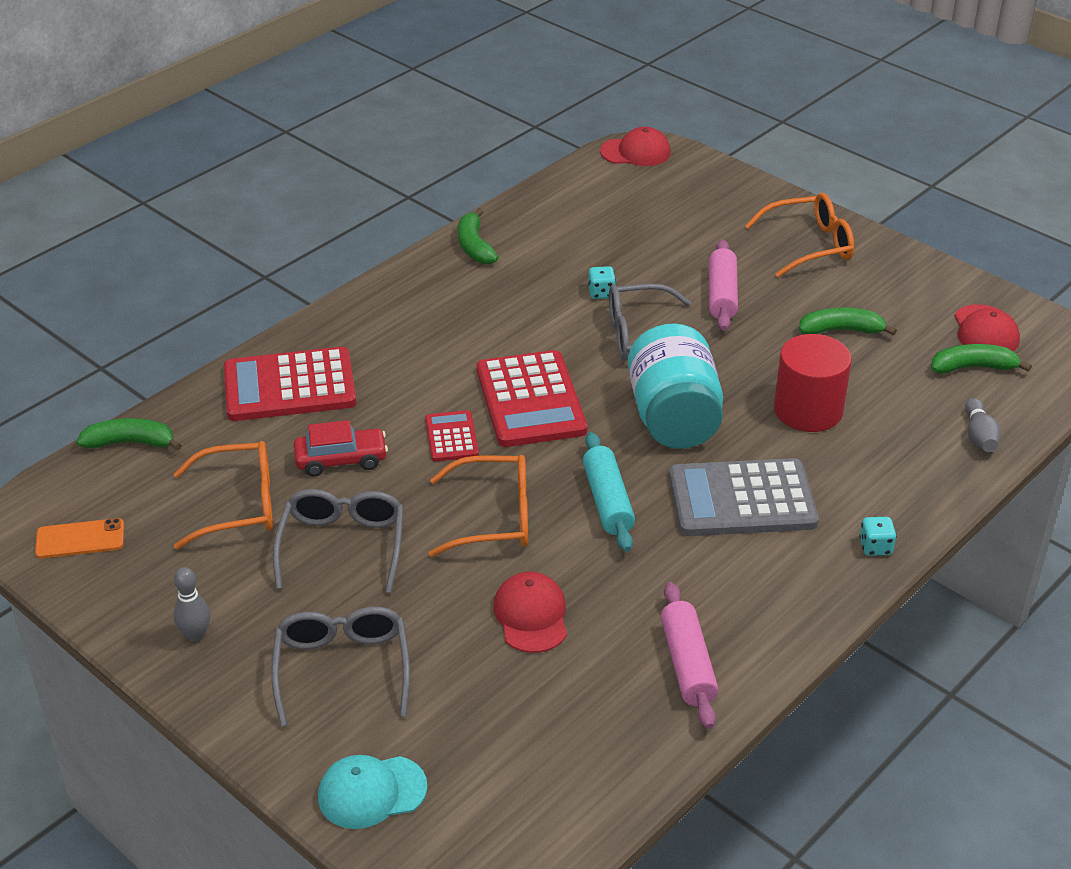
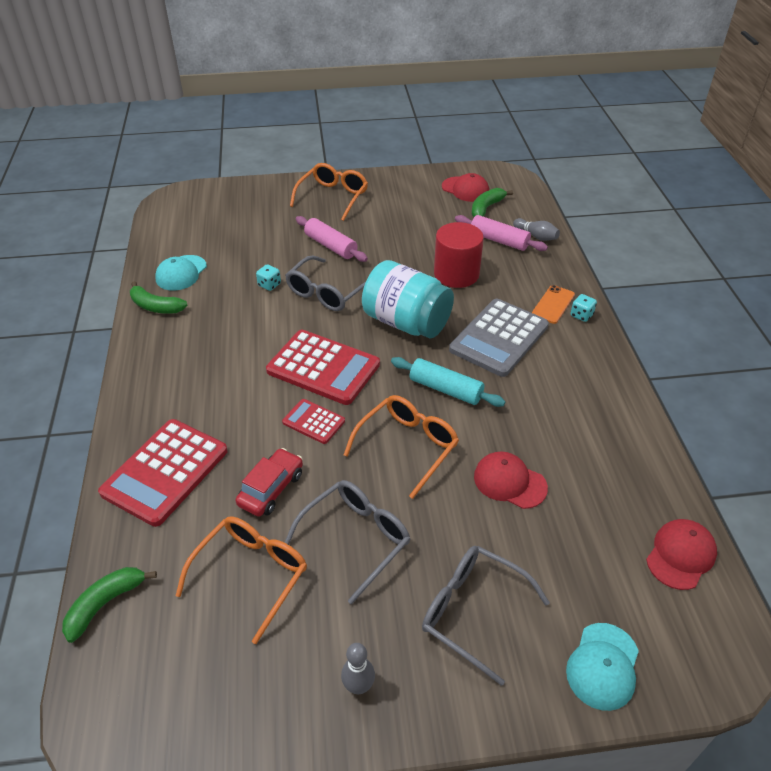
camera: 50 degrees left, 5 degrees up
orange phone [35,518,124,558] -> orange phone moved to [532,285,575,324]
grey glasses [273,489,404,593] -> grey glasses turned 90 degrees clockwise [284,480,410,604]
red cap [600,127,671,166] -> red cap moved to [646,519,717,590]
pink rolling pin [661,582,719,729] -> pink rolling pin moved to [455,215,548,251]
green banana [799,307,897,336] -> none
none -> turquoise cap [155,255,207,291]

